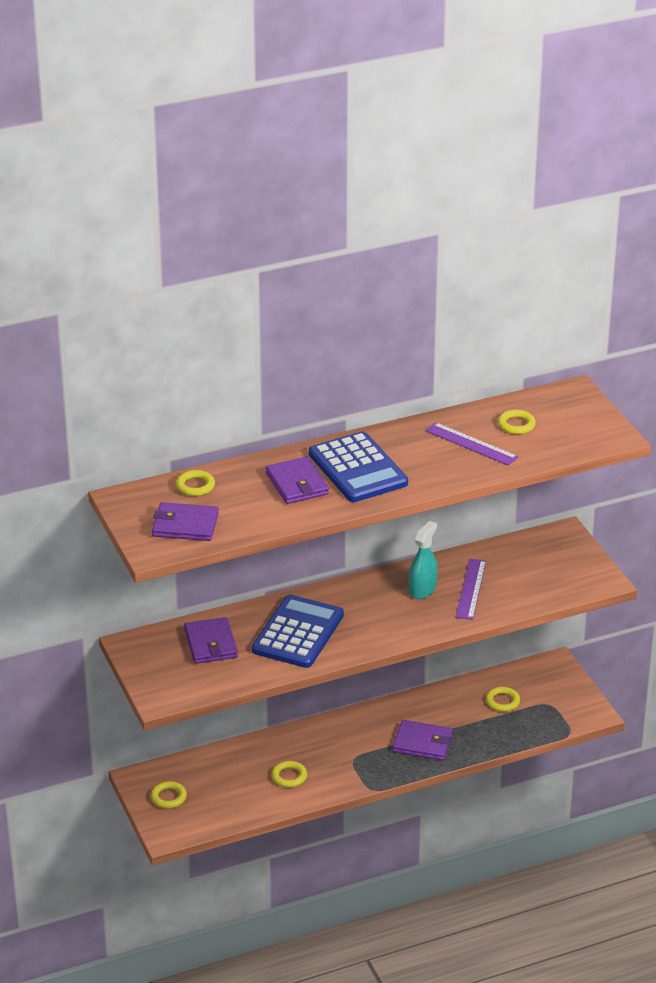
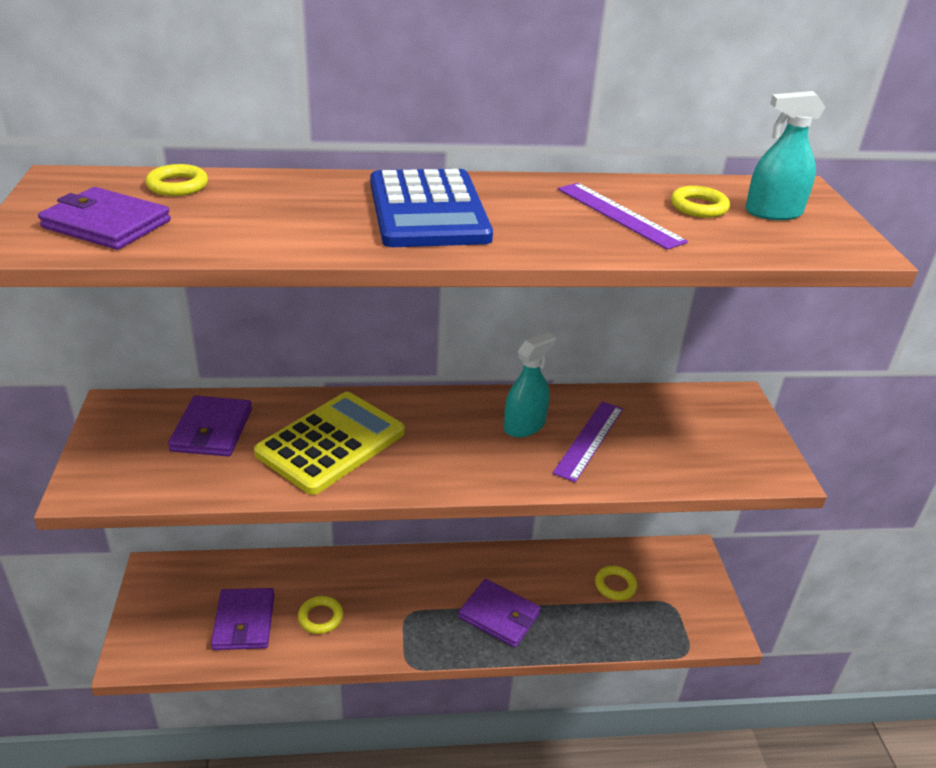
camera: 15 degrees right, 0 degrees up
yellow ring [150,781,187,809] -> none
blue calculator [252,595,344,668] -> yellow calculator [254,392,405,495]
purple wallet [266,457,329,504] -> purple wallet moved to [211,588,275,650]
none -> turquoise spray bottle [745,91,826,220]

